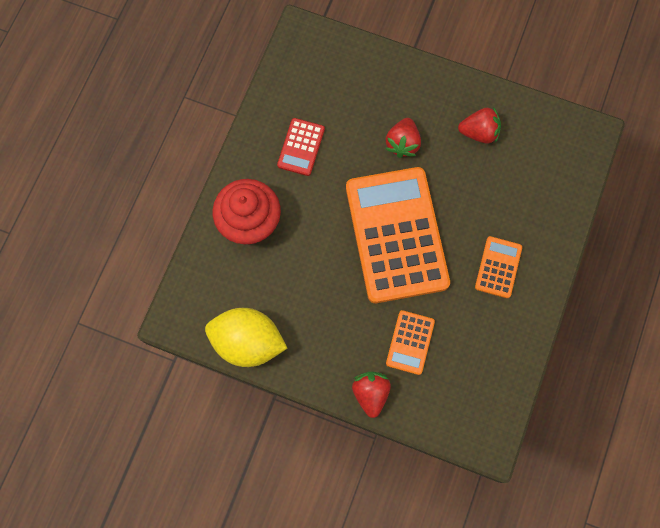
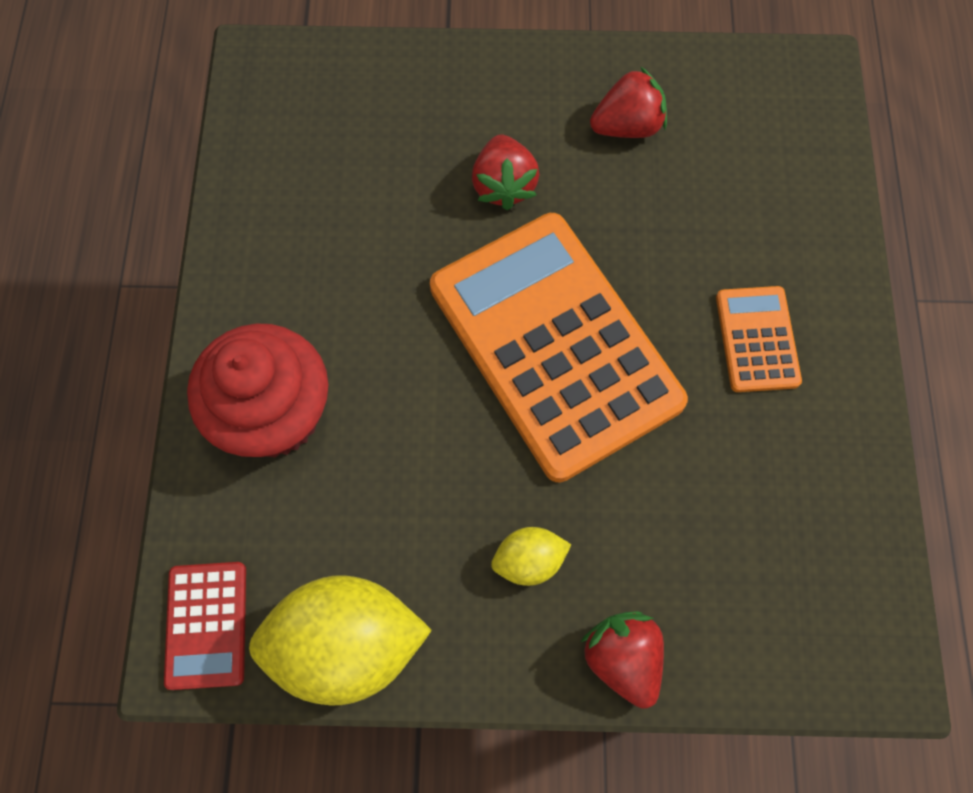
camera: 20 degrees left, 5 degrees down
red calculator [277,118,325,176] -> red calculator moved to [164,562,246,690]
orange calculator [386,310,435,375] -> none
none -> yellow lemon [491,527,571,586]

